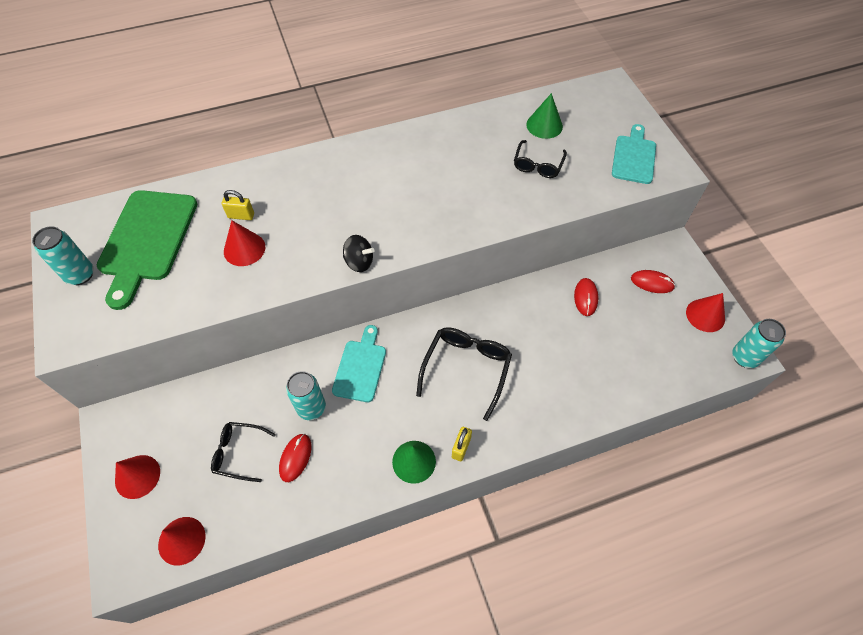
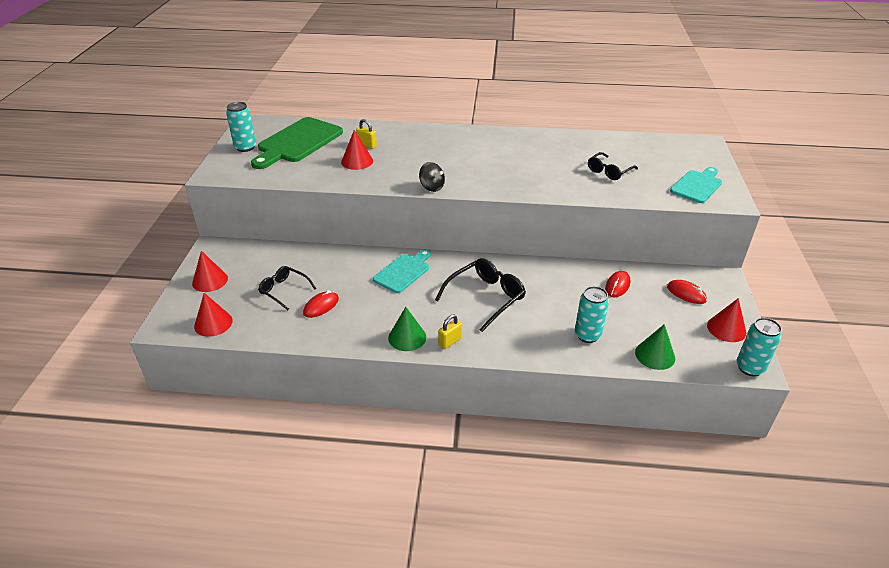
camera: 25 degrees right, 20 degrees down
turquoise can [286,371,326,420] -> turquoise can moved to [575,286,609,343]
green cone [526,93,563,139] -> green cone moved to [635,324,675,370]

